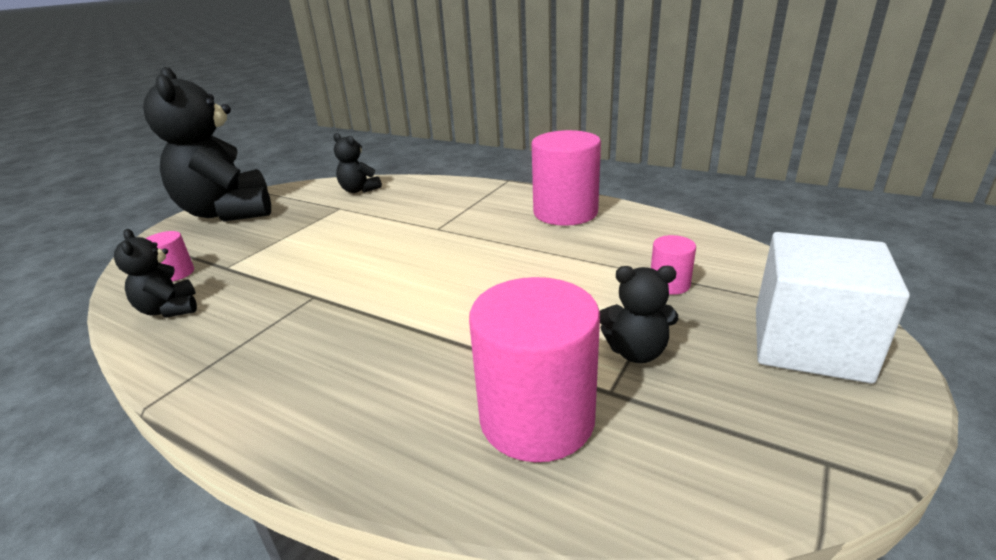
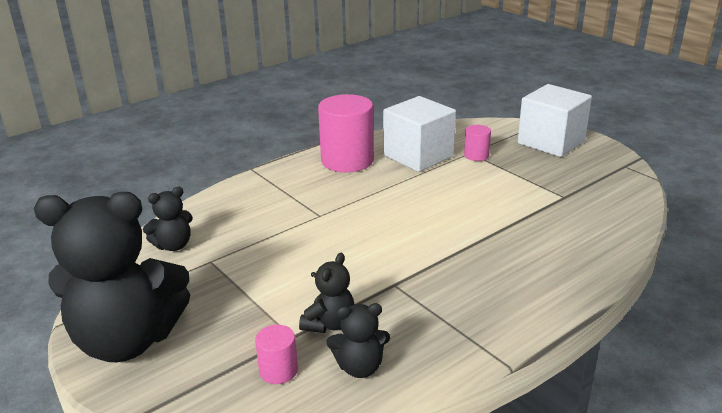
camera: 70 degrees left, 0 degrees up
pink cylinder [469,277,600,462] -> none
black teddy bear [600,266,678,363] -> black teddy bear moved to [299,253,355,333]
none -> white cube [383,96,456,172]

